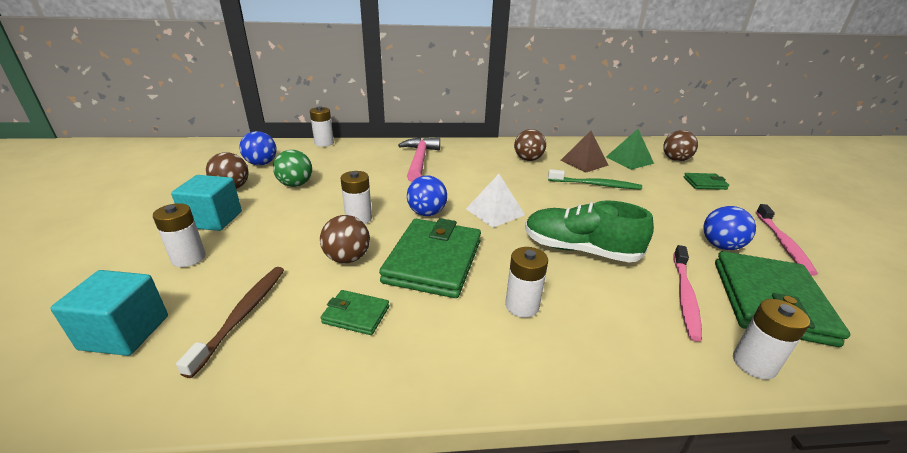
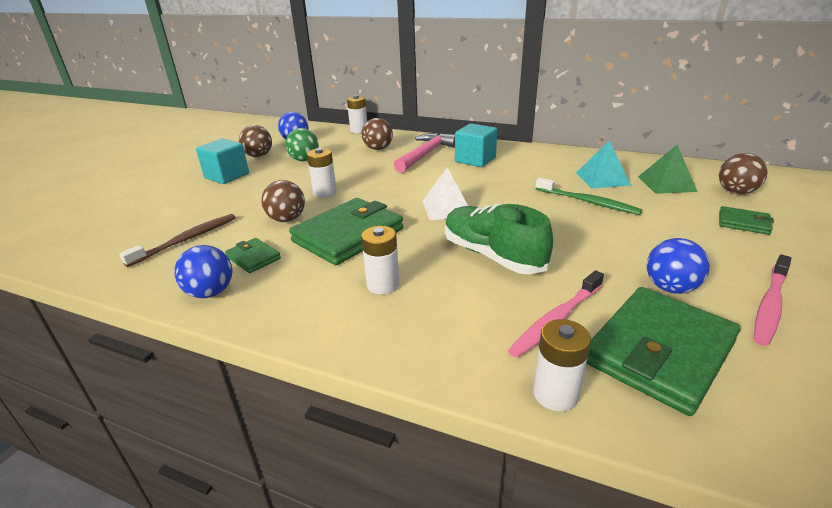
camera: 30 degrees right, 0 degrees up
turquoise cube [50,270,168,356] -> turquoise cube moved to [455,123,498,167]
white battery [153,203,206,267] -> none
blue ball [407,175,447,216] -> blue ball moved to [174,245,233,298]
brown ball [514,129,546,161] -> brown ball moved to [362,118,393,150]
brown pyramid [561,131,609,173] -> turquoise pyramid [576,140,631,189]

